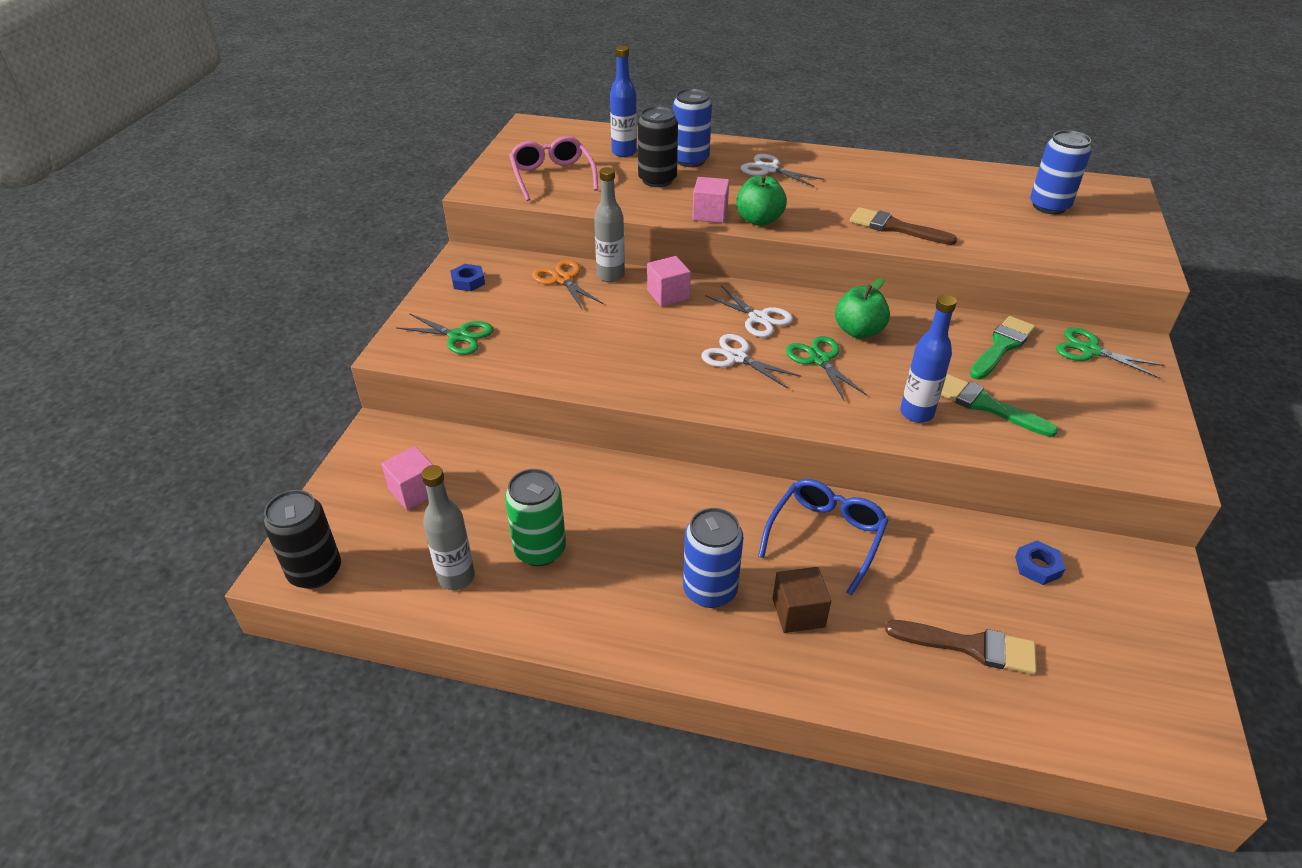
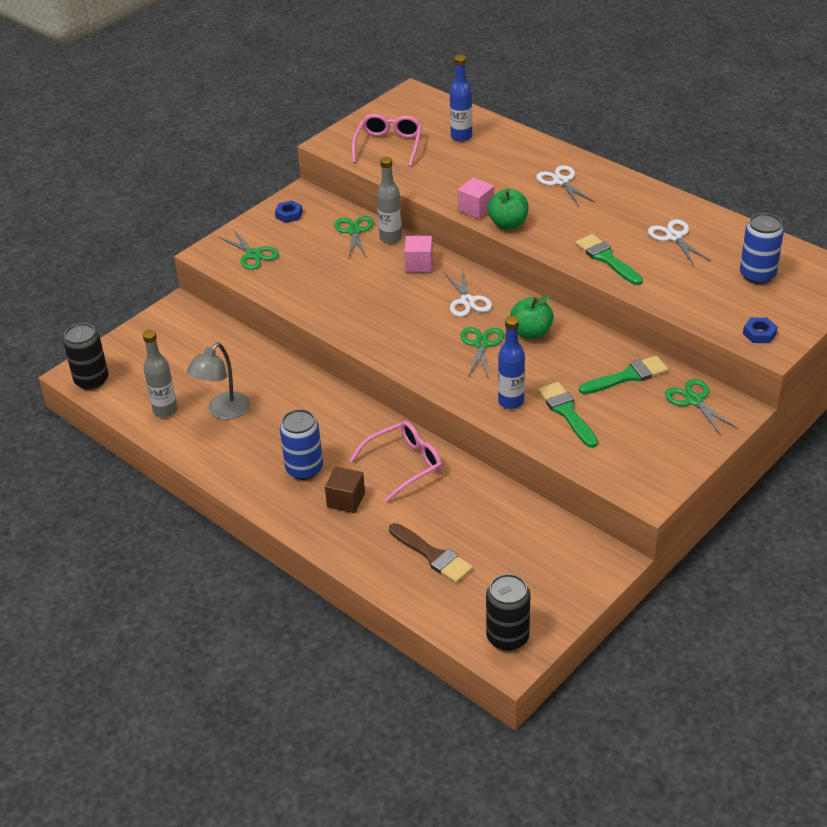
camera: 30 degrees right, 0 degrees up
pink cube [381,446,433,510] -> none
green can [505,469,566,566] -> grey lamp [187,343,250,420]
orange scissors [532,260,603,309] -> green scissors [334,216,374,258]
black can [638,106,678,187] -> black can moved to [486,574,530,651]
blue can [673,89,712,167] -> none
white scissors [701,334,801,389] -> white scissors moved to [648,219,710,266]
blue glasses [758,479,889,596] -> pink glasses [349,421,442,503]
brown brush [850,207,957,245] -> green brush [575,234,643,285]
blue nut [1015,541,1065,585] -> blue nut moved to [743,317,778,343]

